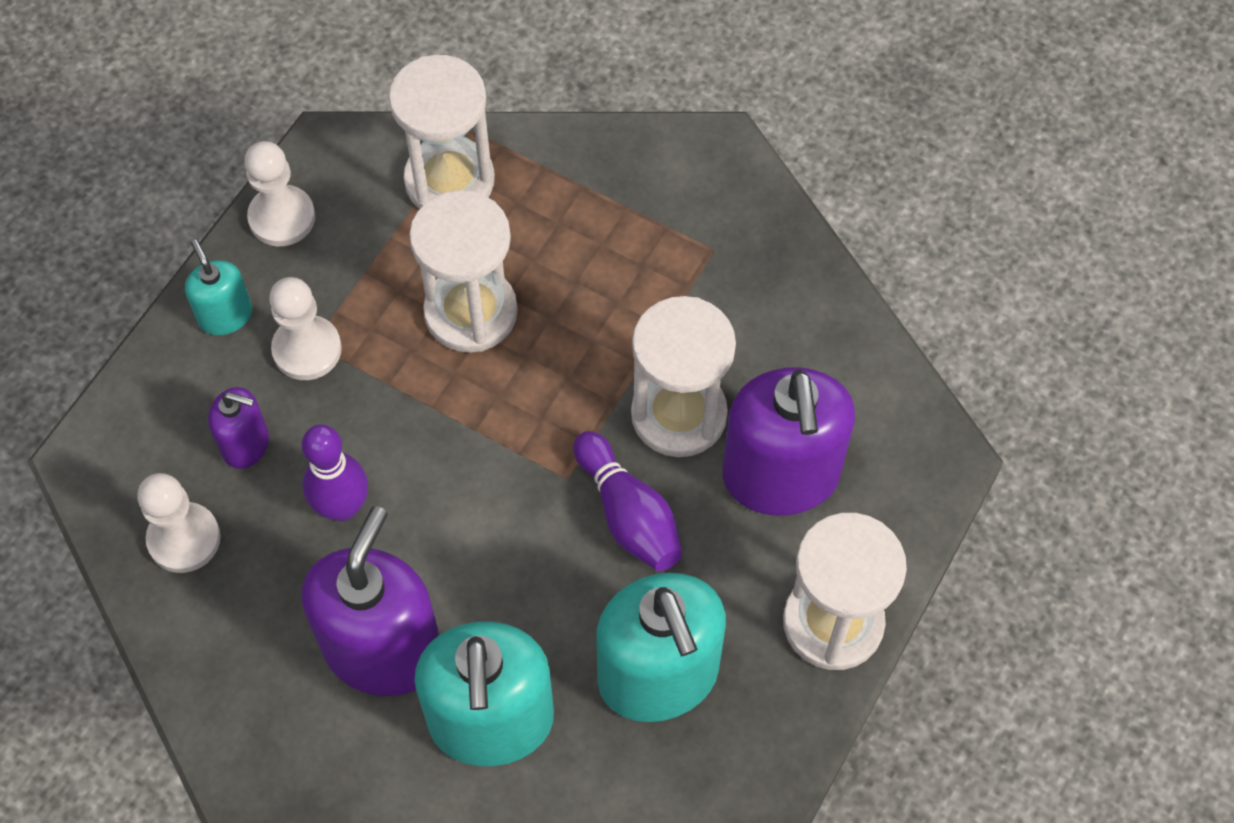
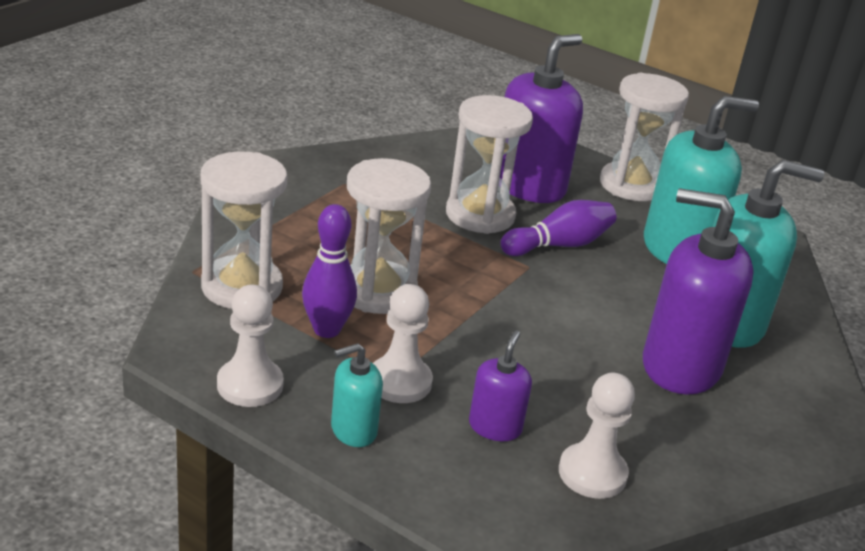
camera: 90 degrees left, 30 degrees down
purple bowling pin [302,425,368,521] -> purple bowling pin moved to [302,204,357,338]
purple soap dispenser [723,367,855,516] -> purple soap dispenser turned 45 degrees counterclockwise [500,34,583,203]

